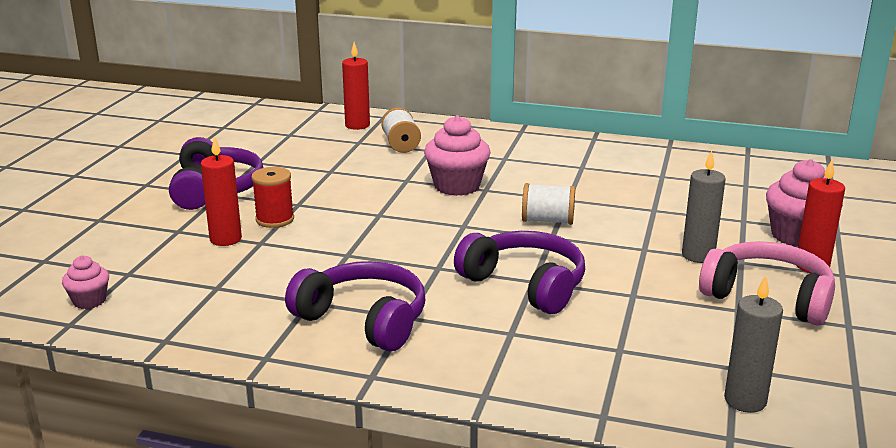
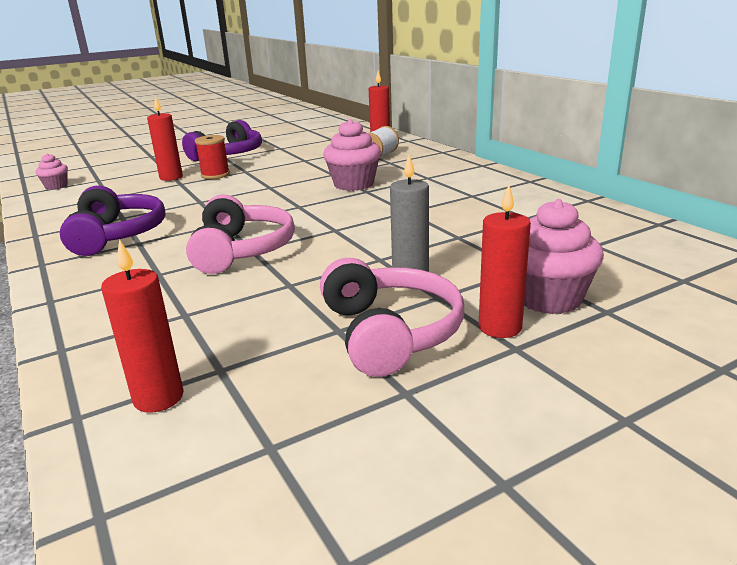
camera: 45 degrees right, 0 degrees up
purple headphones [454,231,585,314] -> pink headphones [186,195,295,274]
white spool [522,183,575,225] -> none
grey candle [724,275,783,413] -> red candle [101,239,184,413]

